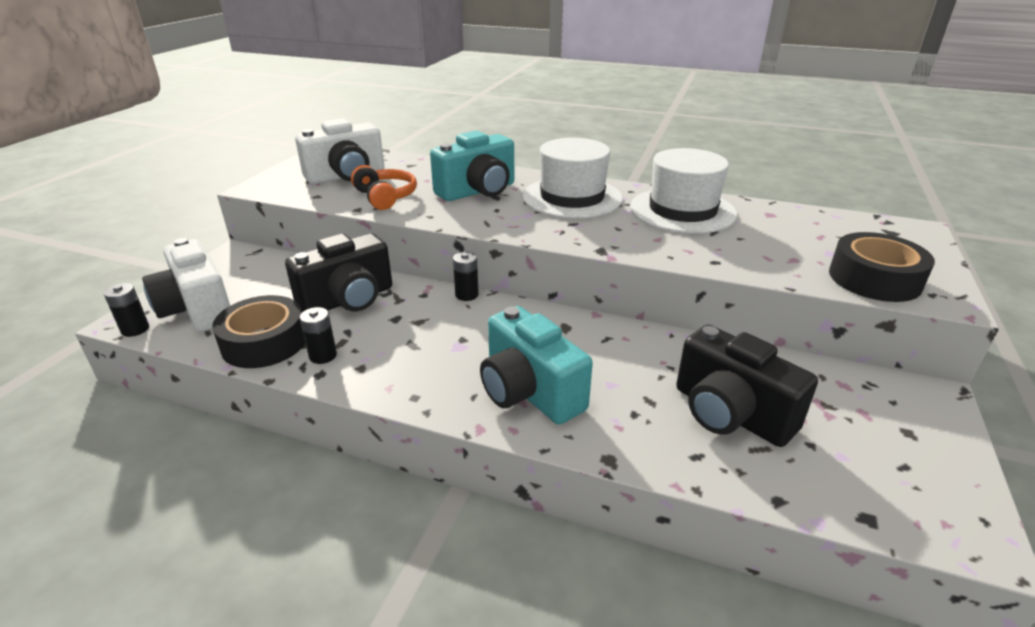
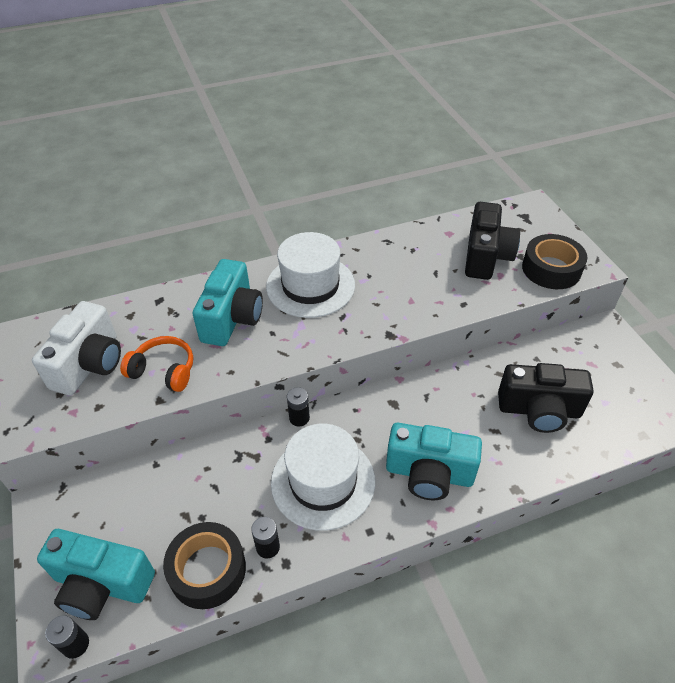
camera: 40 degrees left, 15 degrees up
white camera [142,238,230,332] -> turquoise camera [37,529,155,620]
black camera [285,233,392,312] -> black camera moved to [465,202,520,280]
white hat [630,148,737,234] -> white hat moved to [271,424,375,531]

